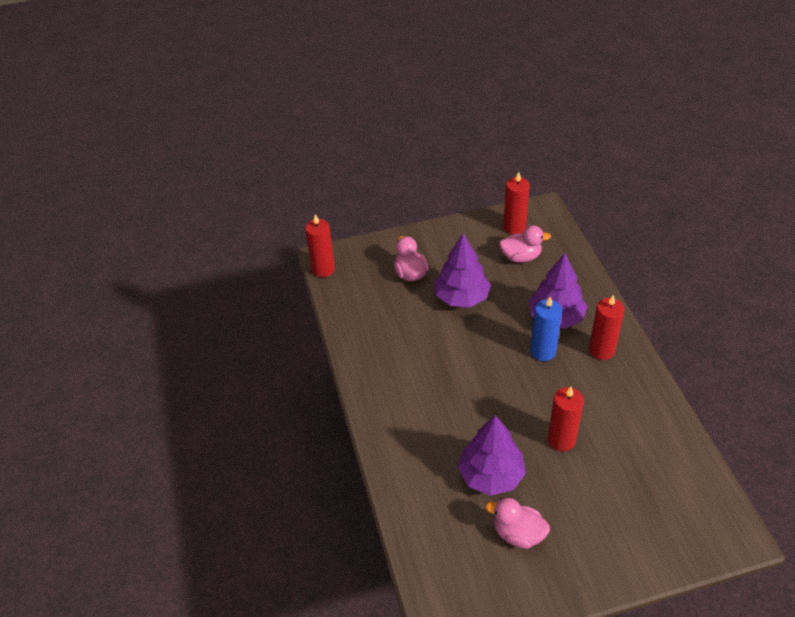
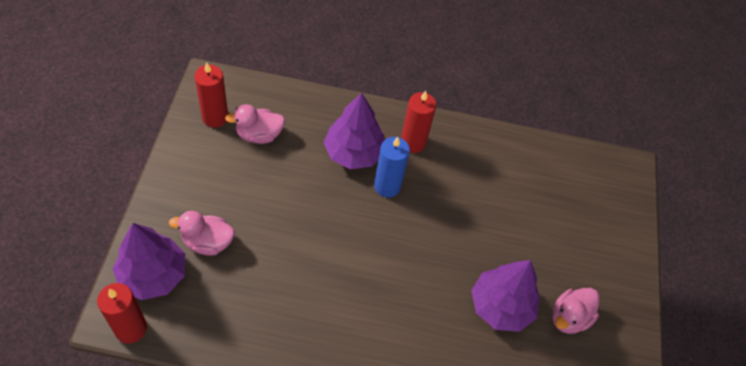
camera: 75 degrees left, 10 degrees up
purple tree [434,233,491,307] -> purple tree moved to [113,223,185,300]
pink duck [499,226,551,263] -> pink duck turned 120 degrees counterclockwise [225,104,285,144]
red candle [548,387,584,451] -> none

